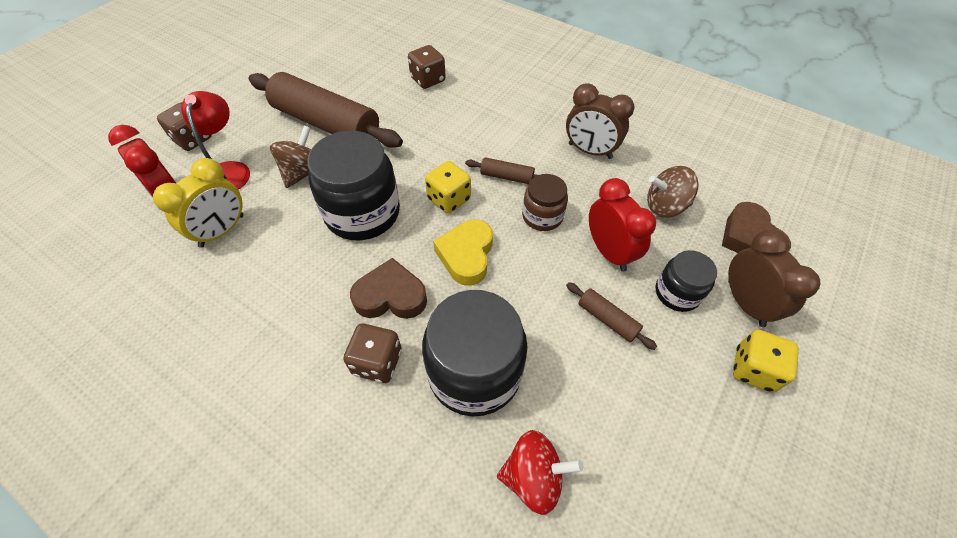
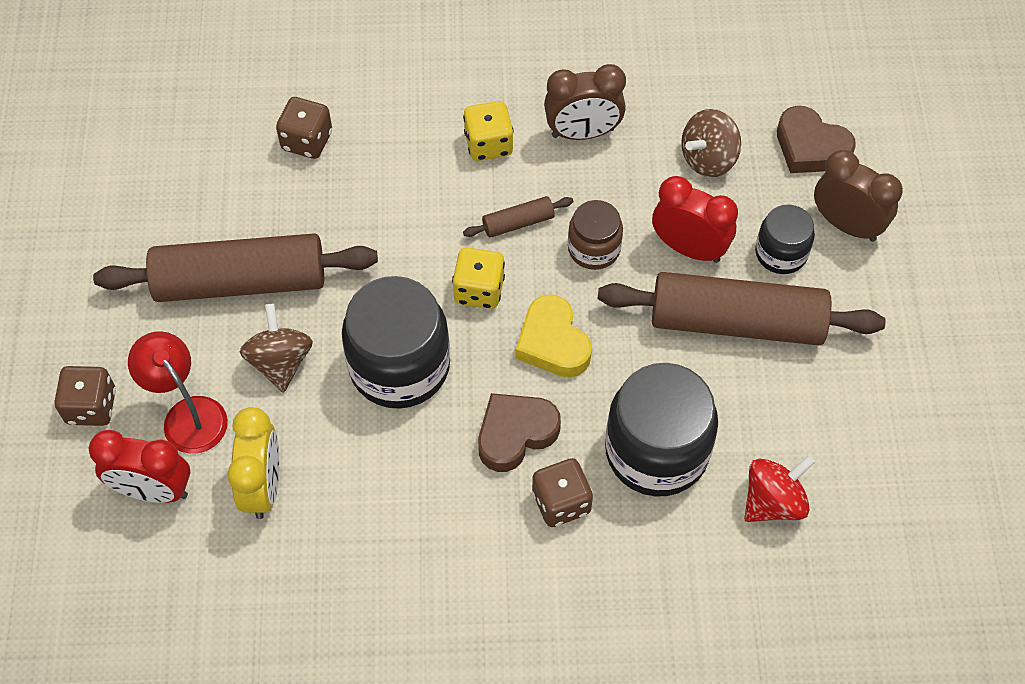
camera: 35 degrees left, 5 degrees up
brown rolling pin [566,282,657,350] -> brown rolling pin [598,272,886,345], size x2.35
yellow dice [733,330,799,393] -> yellow dice moved to [463,101,514,161]

